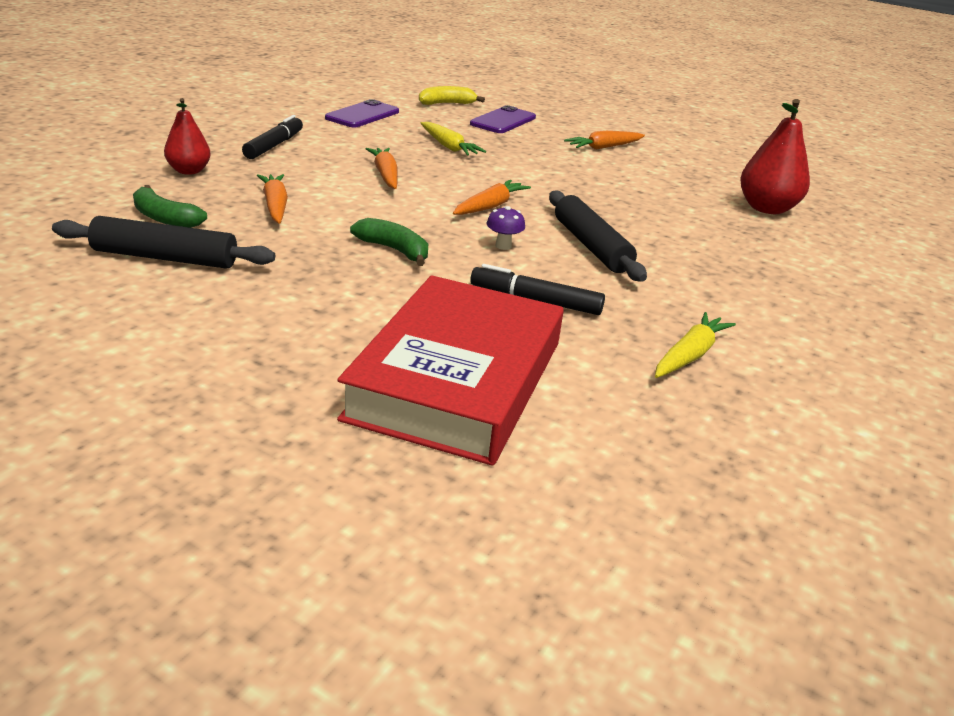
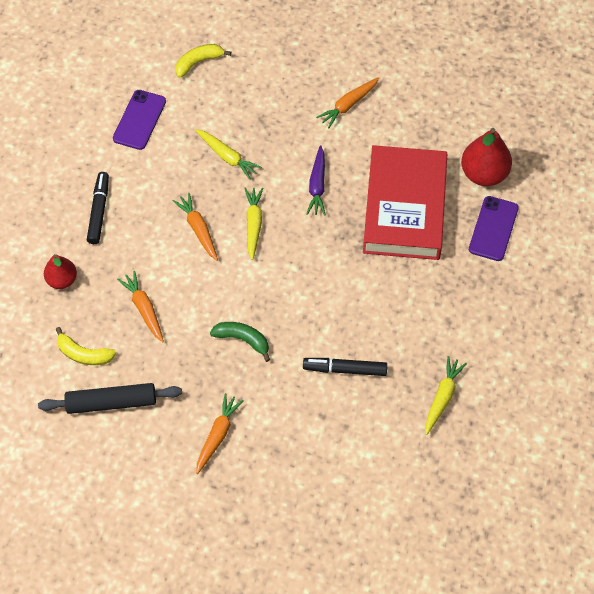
camera: 10 degrees left, 30 degrees up
green banana [133,185,207,228] -> yellow banana [56,327,116,365]
red book [337,275,564,466] -> red book moved to [363,145,447,260]
orange carrot [453,180,531,215] -> orange carrot moved to [196,393,244,474]
purple phone [470,105,536,133] -> purple phone moved to [469,196,519,261]
purple mushroom [487,206,525,250] -> none
black rolling pin [549,190,647,282] -> none
none -> yellow carrot [244,188,263,260]
none -> purple carrot [306,145,326,216]

